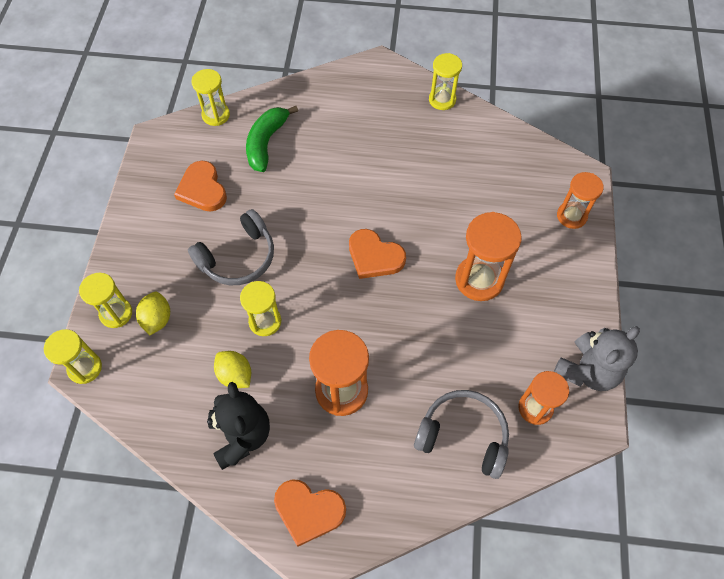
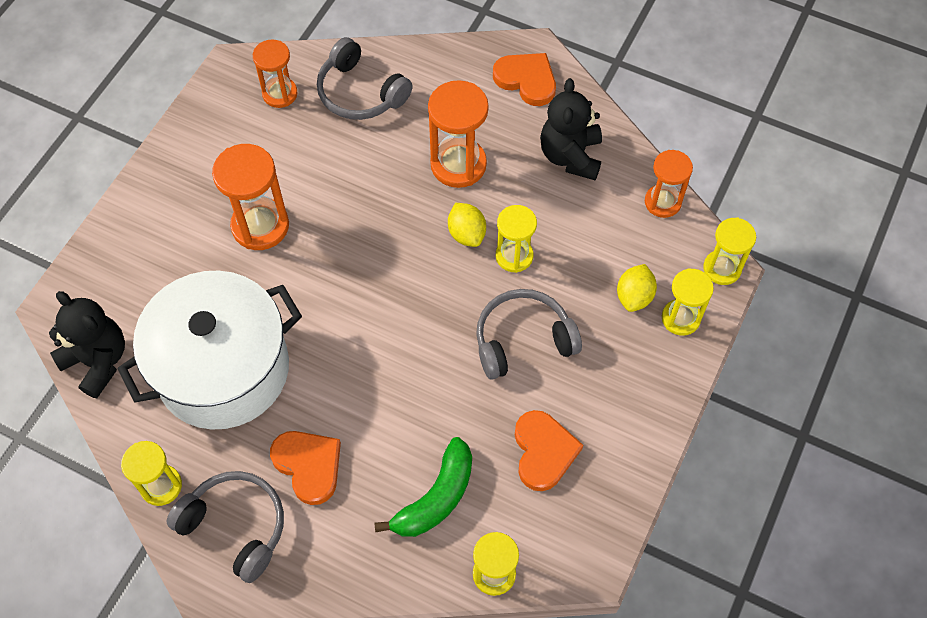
camera: 160 degrees left, 0 degrees up
yellow lemon [214,351,251,388] -> yellow lemon moved to [448,203,486,247]
orange heart [349,229,406,279] -> orange heart moved to [270,431,341,505]
grey teddy bear [554,326,640,391] -> none
orange hourglass [557,172,604,229] -> orange hourglass moved to [645,150,693,218]
none -> black teddy bear [49,291,125,398]
none -> white pot [118,271,302,429]
none -> grey headphones [167,471,284,583]

